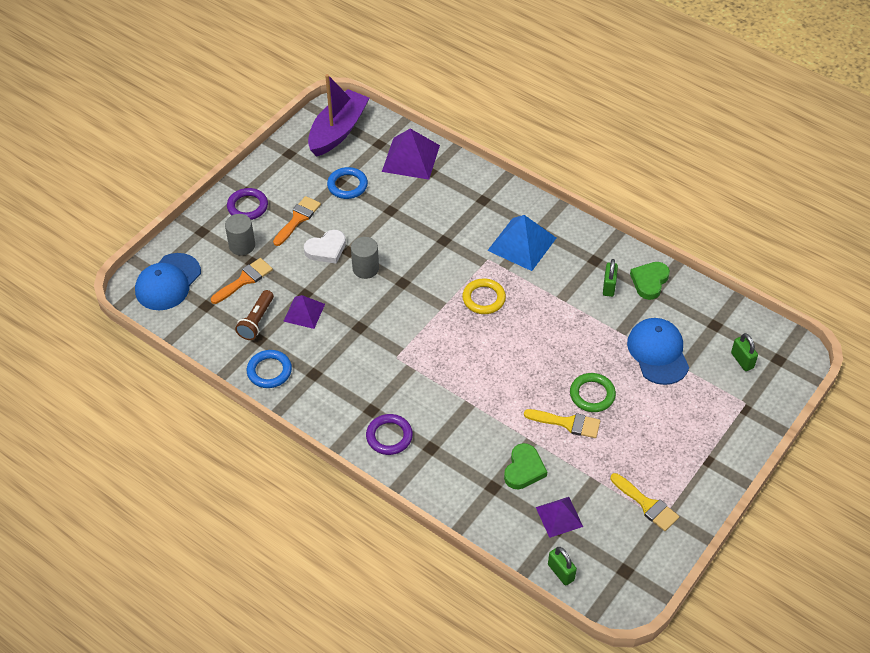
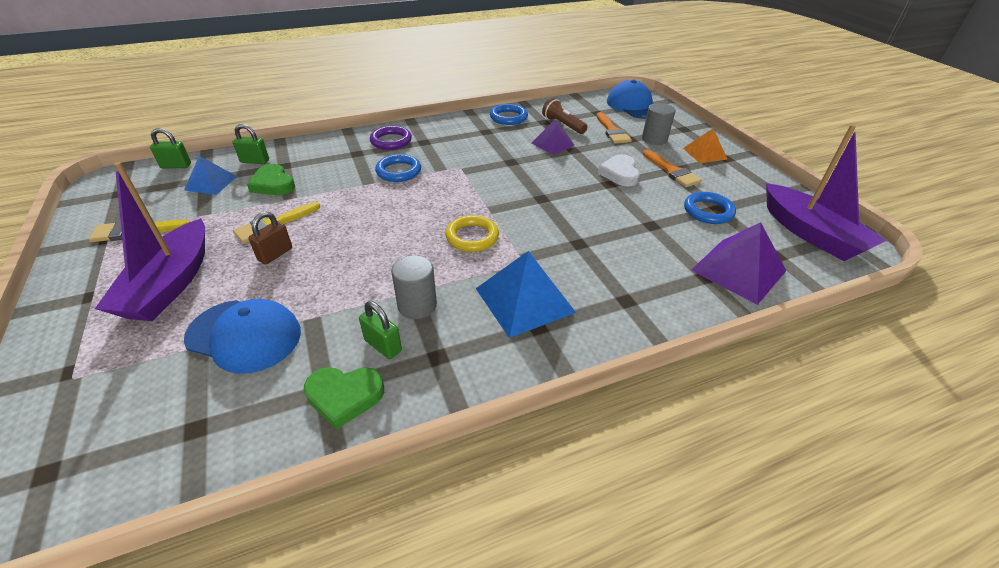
camera: 120 degrees right, 10 degrees down
purple ring [227,188,268,220] -> orange pyramid [683,129,728,163]
grey cylinder [351,237,379,279] -> grey cylinder moved to [391,255,437,319]
purple pyramid [536,497,583,538] -> blue pyramid [184,156,237,195]
green ring [570,373,616,412] -> brown padlock [248,212,292,264]
green heart [630,262,670,300] -> green heart turned 120 degrees clockwise [304,367,384,430]
green padlock [731,333,758,371] -> green padlock moved to [233,124,269,164]
none -> purple boat [95,162,205,321]
none -> blue ring [375,154,421,182]

